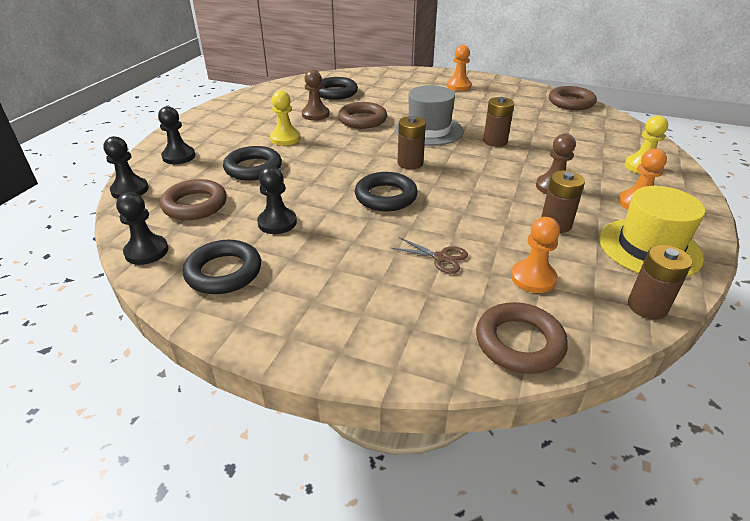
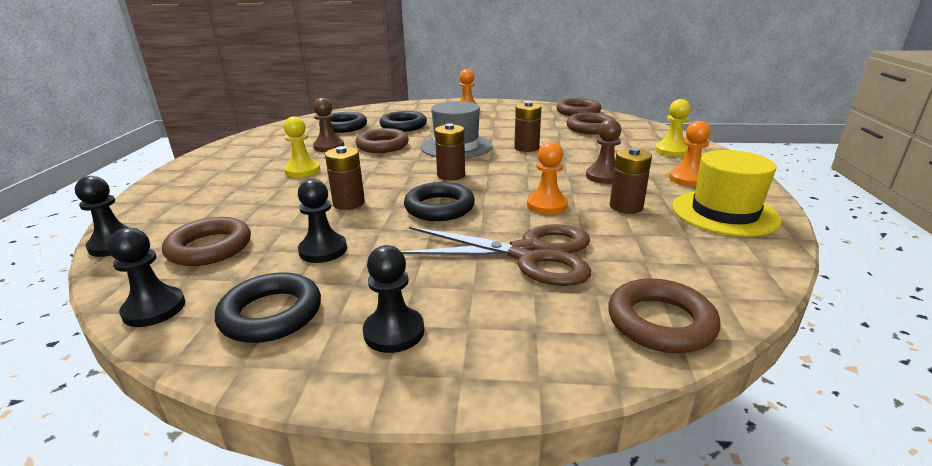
camera: 15 degrees left, 10 degrees down
black pawn [158,106,195,164] -> black pawn moved to [363,245,424,353]
black ring [223,146,282,181] -> black ring moved to [379,111,427,132]
brown scissors [391,237,468,274] -> brown scissors [401,224,591,286], size x2.24
orange pawn [511,217,560,293] -> orange pawn moved to [527,142,568,215]
brown battery [628,245,692,320] -> brown battery moved to [325,146,365,210]
none -> brown ring [566,112,615,134]

